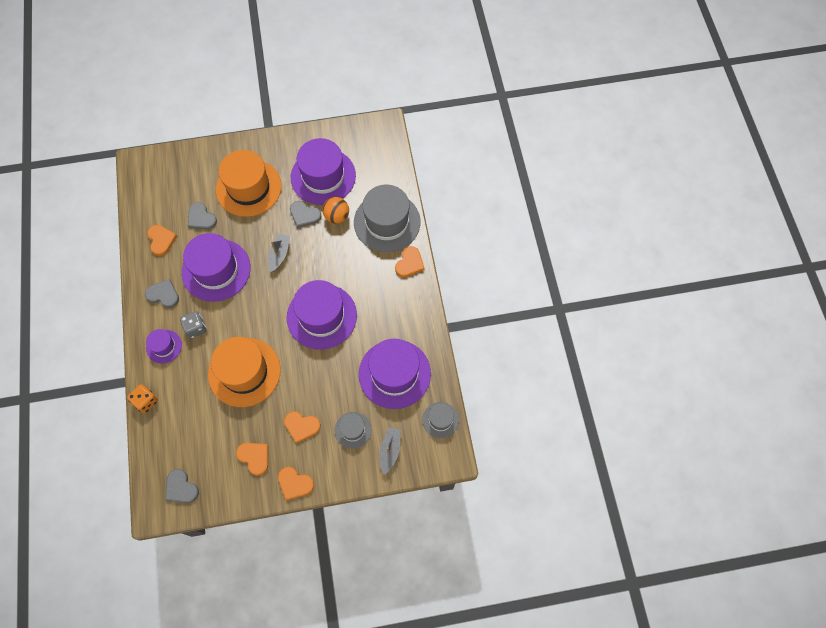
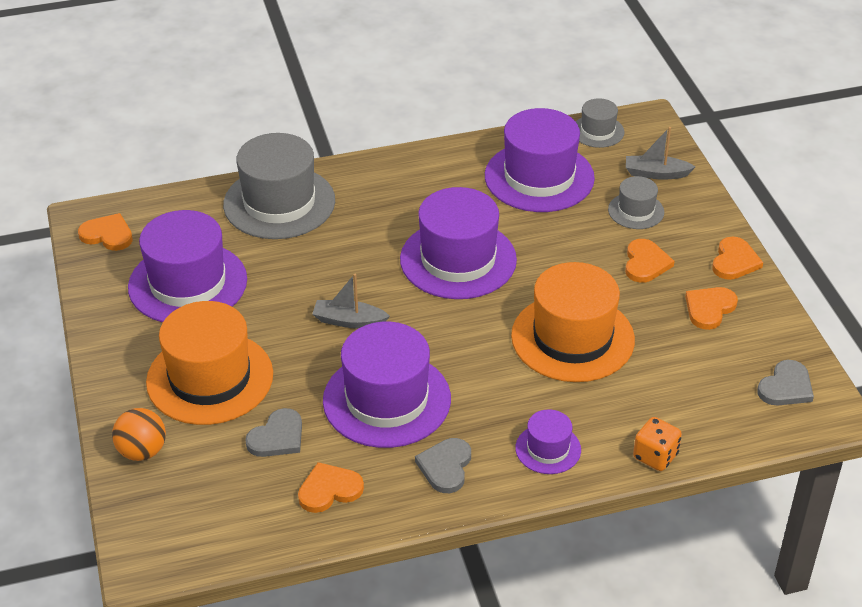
camera: 95 degrees left, 25 degrees down
grey dice [180,311,207,338] -> none
grey heart [290,201,321,228] -> none
orange ball [322,197,349,224] -> orange ball moved to [112,408,166,461]
orange heart [395,246,425,277] -> orange heart moved to [78,213,133,251]

